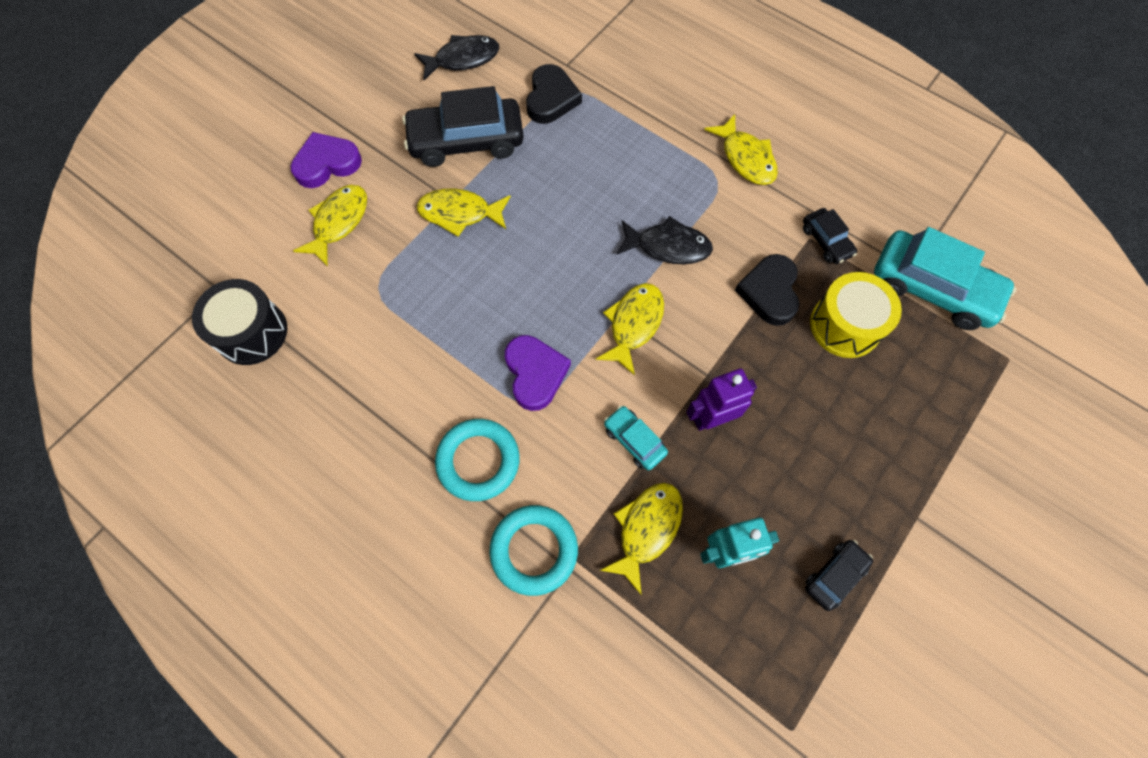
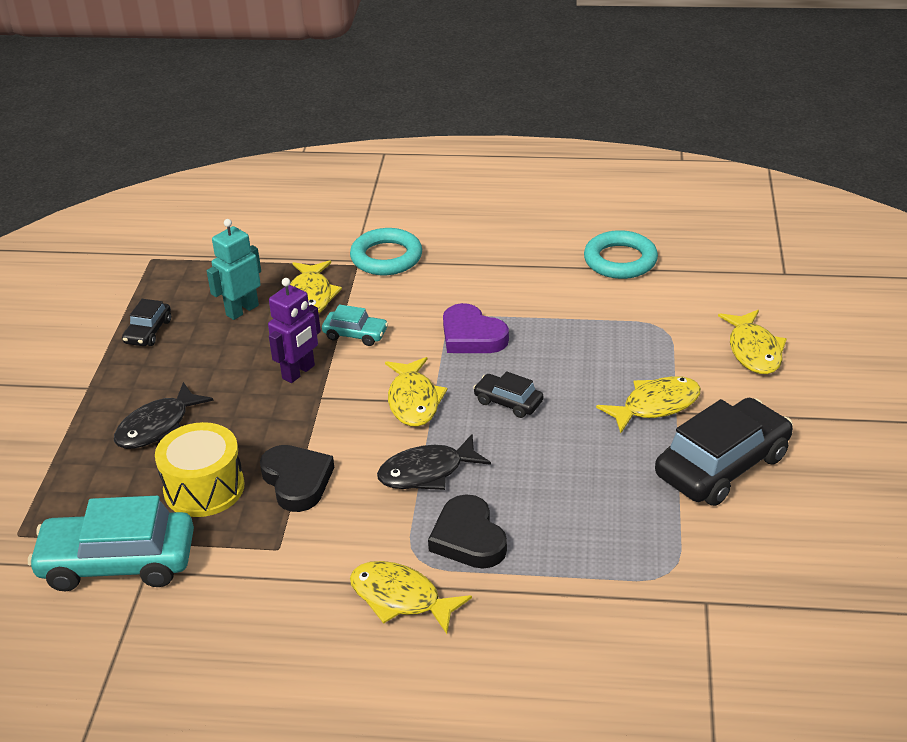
camera: 150 degrees right, 30 degrees down
black drum [192,279,287,365] -> none
purple heart [290,132,362,188] -> none
black fish [414,35,499,80] -> black fish moved to [114,382,213,449]
turquoise ring [435,419,520,501] -> turquoise ring moved to [584,230,658,279]
black heart [526,64,582,124] -> black heart moved to [428,494,507,569]
black car [803,208,857,264] -> black car moved to [473,371,543,418]

